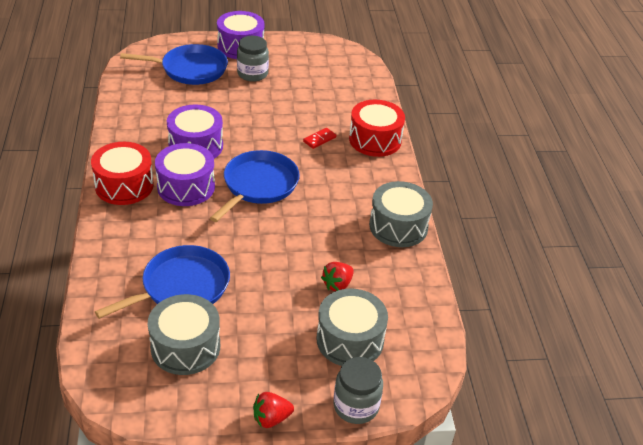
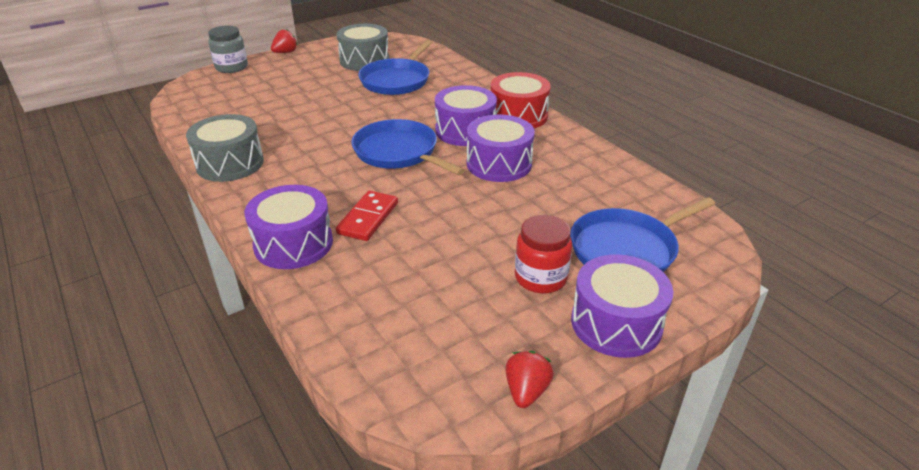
camera: 155 degrees right, 5 degrees down
blue pan [210,150,300,222] -> blue pan turned 135 degrees clockwise [351,119,465,175]
grey jar [237,36,269,82] -> red jar [515,215,572,293]
red domino [303,128,337,149] -> red domino [336,190,398,241], size x1.59
grey drum [317,289,388,366] -> none
red strawberry [321,262,354,291] -> red strawberry moved to [505,351,554,408]
red drum [349,100,405,157] -> purple drum [244,185,333,269]

